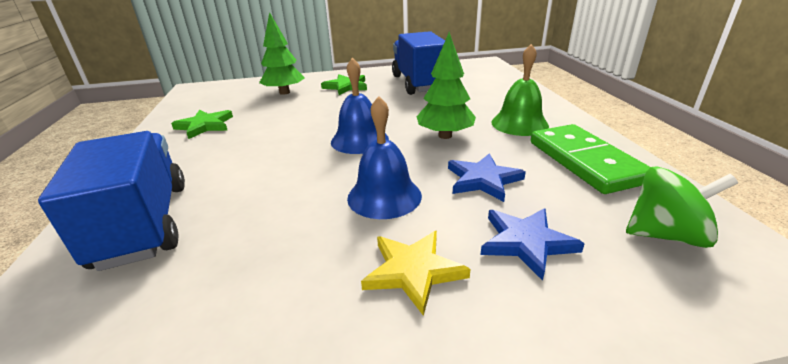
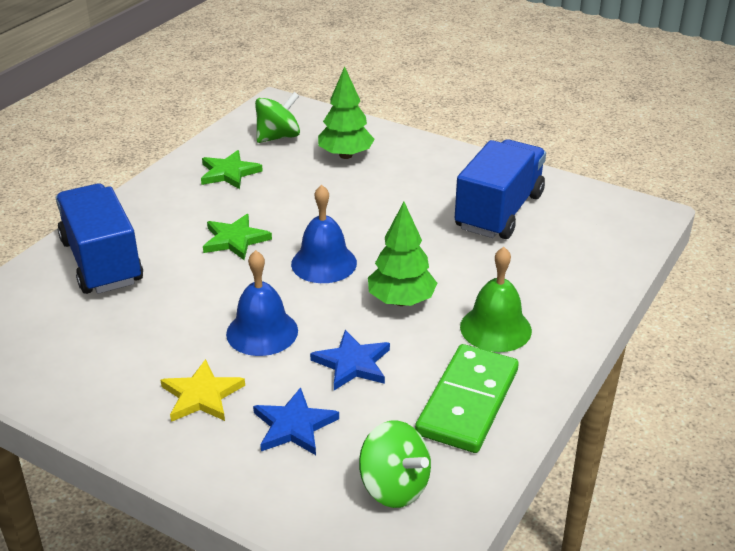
camera: 40 degrees right, 5 degrees up
blue truck [38,131,185,271] -> blue truck turned 45 degrees counterclockwise [56,184,143,294]
green star [321,74,367,95] -> green star moved to [203,214,272,260]
none -> green spinning top [255,92,300,143]

